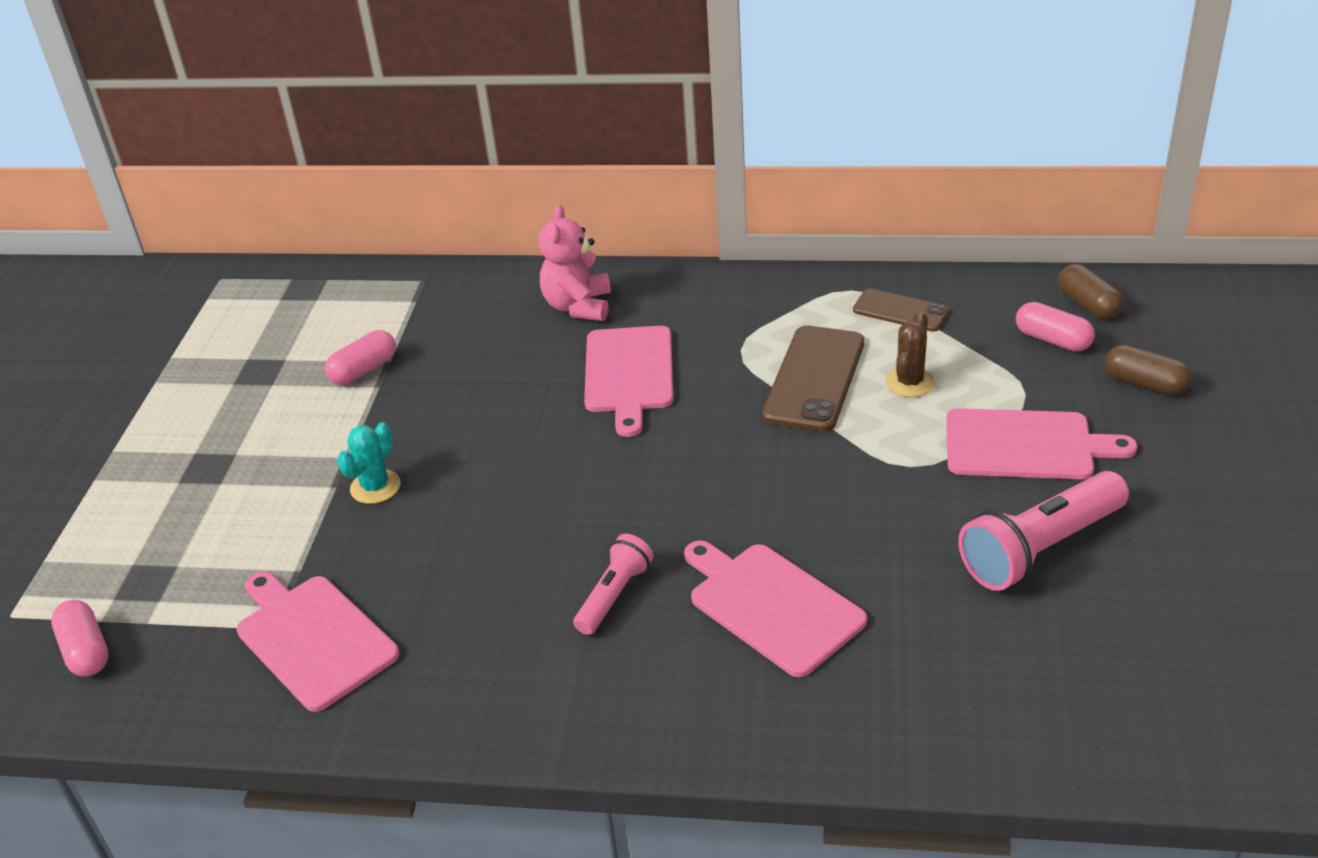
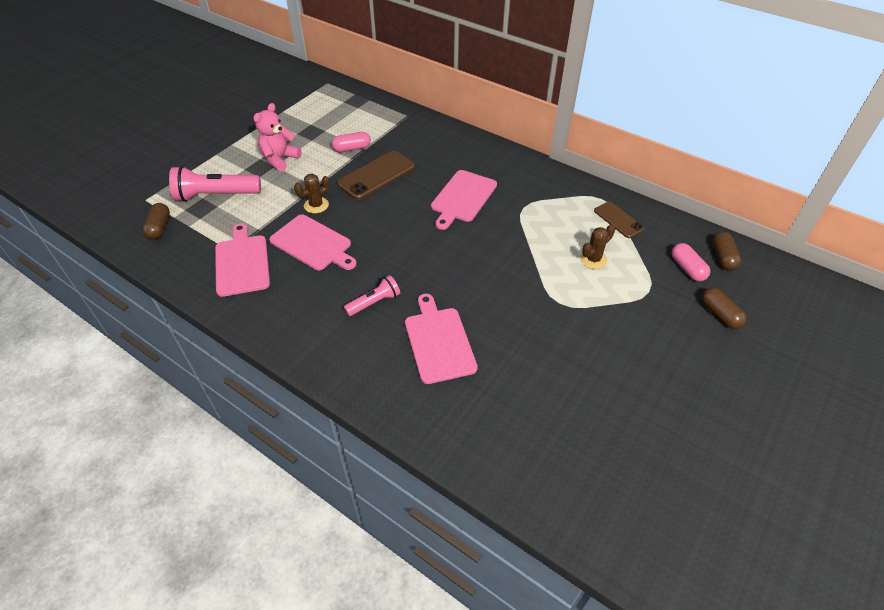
camera: 25 degrees right, 10 degrees up
pink capsule [51,600,108,677] -> brown capsule [142,203,170,239]
turquoise cactus [337,422,401,504] -> brown cactus [294,174,330,213]
pink teddy bear [539,204,611,321] -> pink teddy bear moved to [253,103,302,172]
brown phone [762,325,864,432] -> brown phone moved to [337,151,415,200]
pink cutting board [946,408,1137,479] -> pink cutting board moved to [269,214,357,270]
pink flashlight [958,471,1129,591] -> pink flashlight moved to [169,166,261,202]

